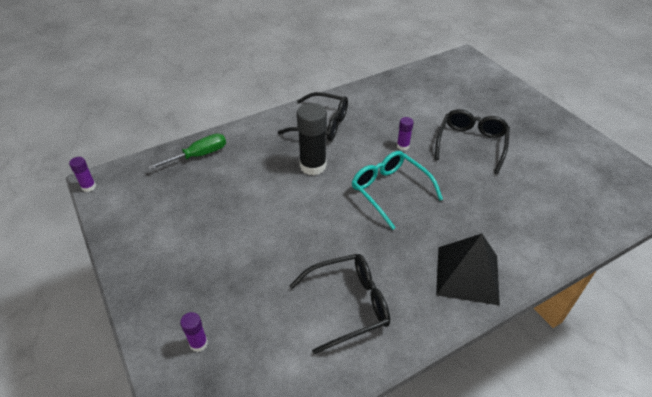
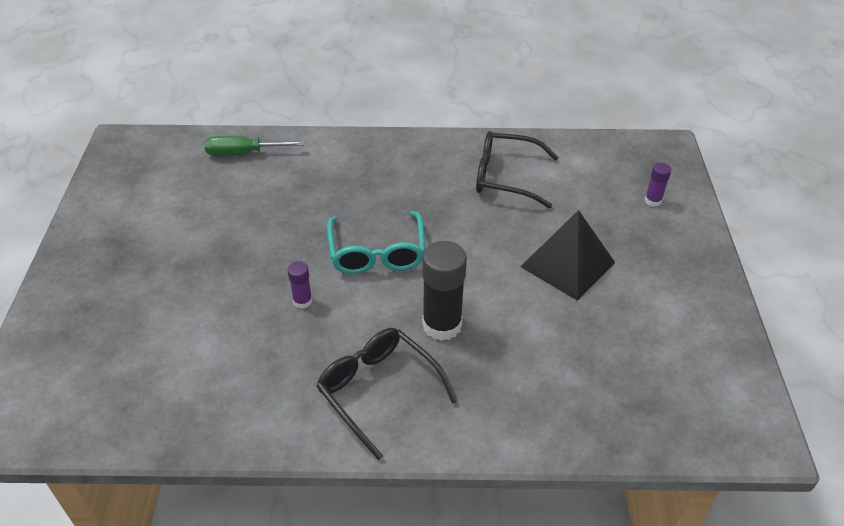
camera: 150 degrees left, 0 degrees up
purple glue stick [69,157,96,192] -> none
green screwdriver [148,133,226,170] -> green screwdriver moved to [205,135,305,156]
black glasses [435,109,510,174] -> none
black pyramid [436,234,500,305] -> black pyramid moved to [520,210,615,301]

